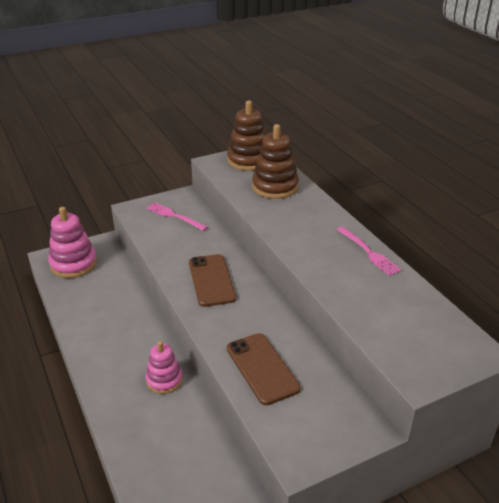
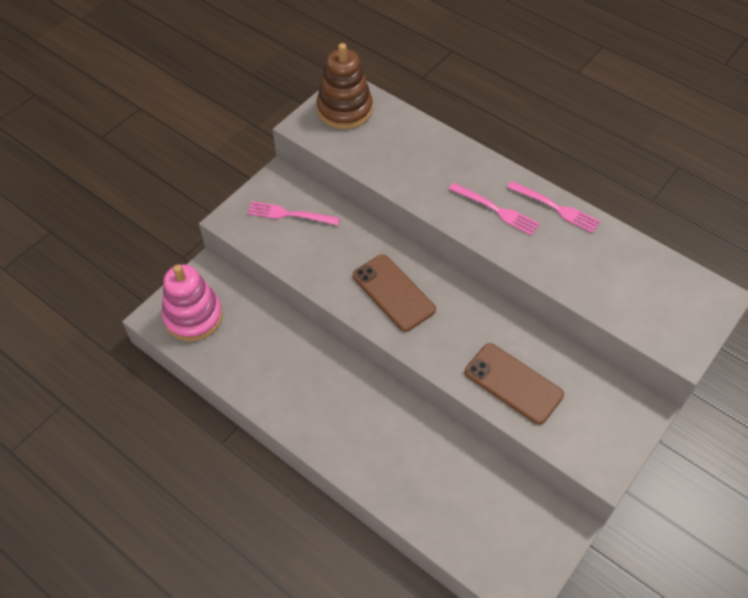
camera: 25 degrees left, 20 degrees up
pink stacking toy [145,341,183,394] -> none
brown stacking toy [252,124,299,199] -> none
none -> pink fork [449,182,540,236]

